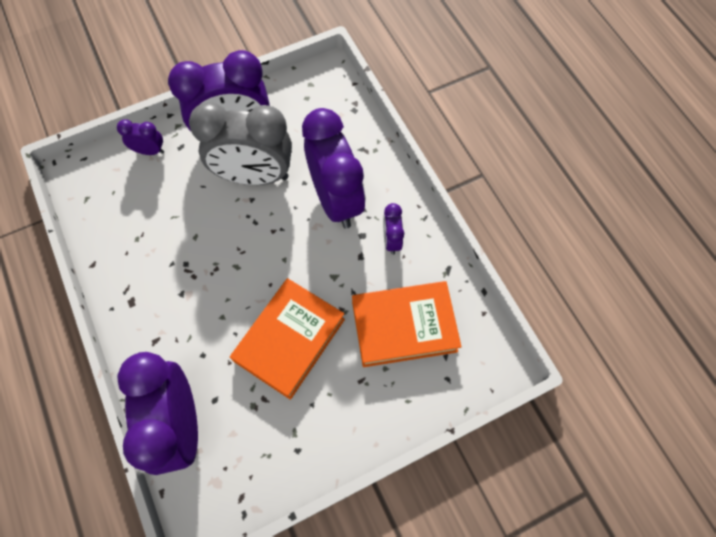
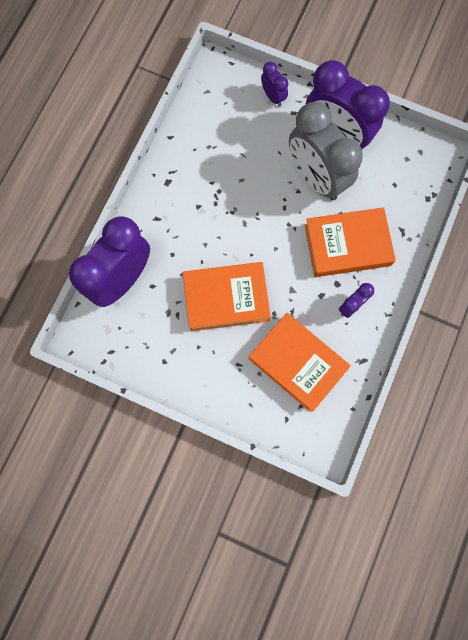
camera: 50 degrees right, 10 degrees up
purple clock [302,108,366,229] -> orange book [305,207,396,277]

